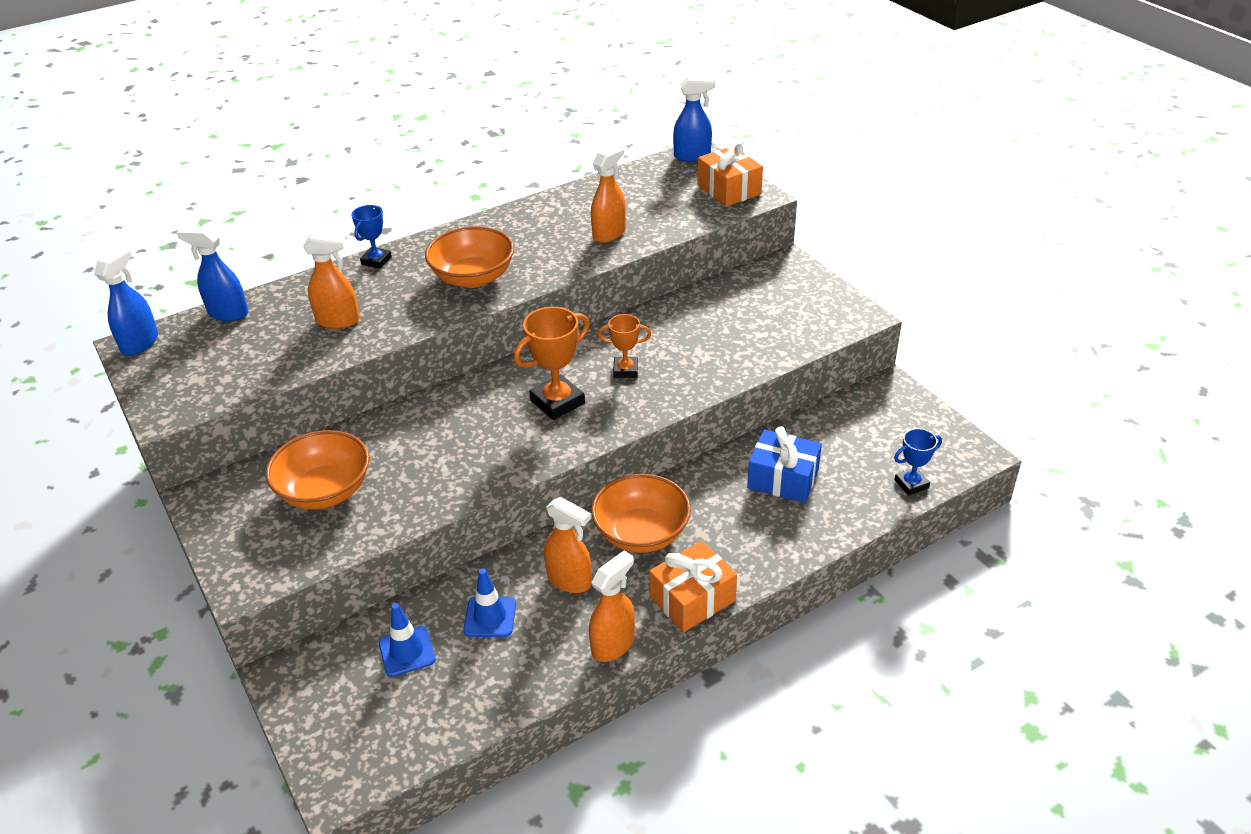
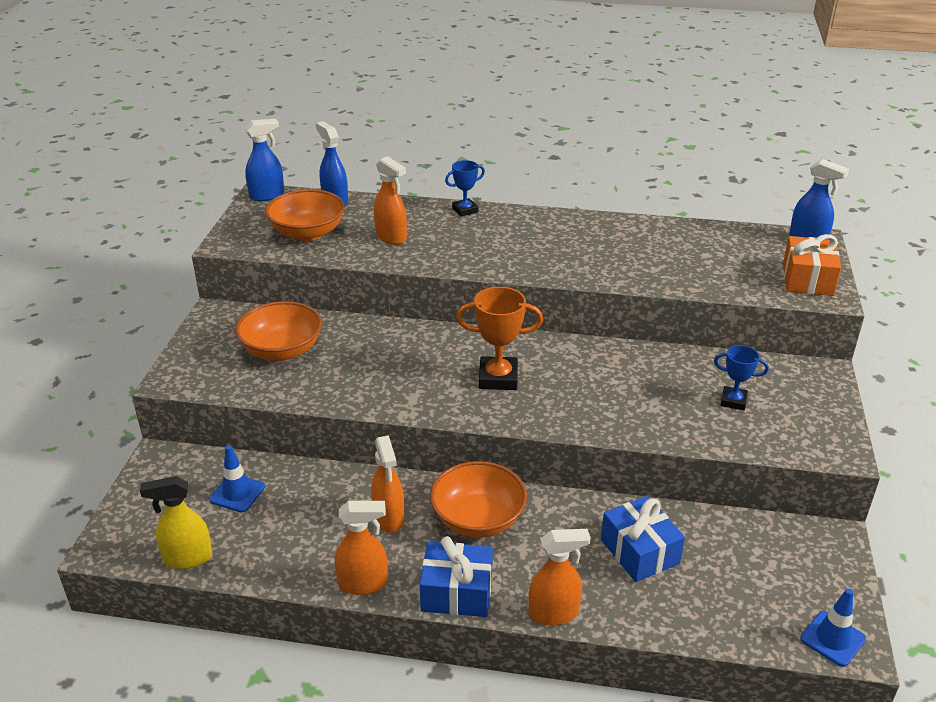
camera: 40 degrees right, 5 degrees down
orange bowl [425,226,514,288] -> orange bowl moved to [265,189,345,241]
blue traffic cone [463,568,516,637] -> blue traffic cone moved to [800,588,866,667]
orange spray bottle [591,144,626,243] -> orange spray bottle moved to [529,529,591,626]
orange trophy [598,314,651,378] -> none
orange gift [649,541,737,632] -> blue gift [420,536,493,617]
blue trophy [894,428,942,496] -> blue trophy moved to [714,345,769,410]
none -> yellow spray bottle [140,476,212,569]

